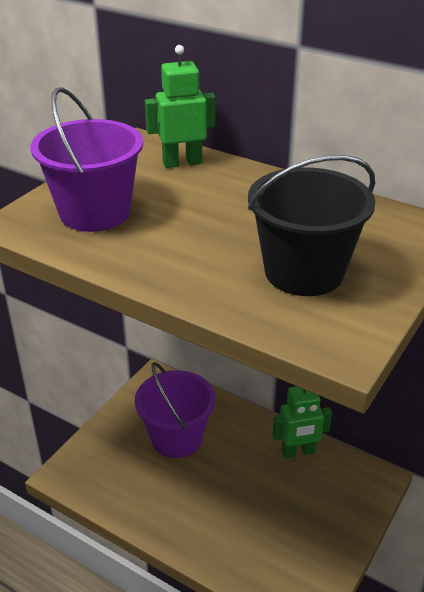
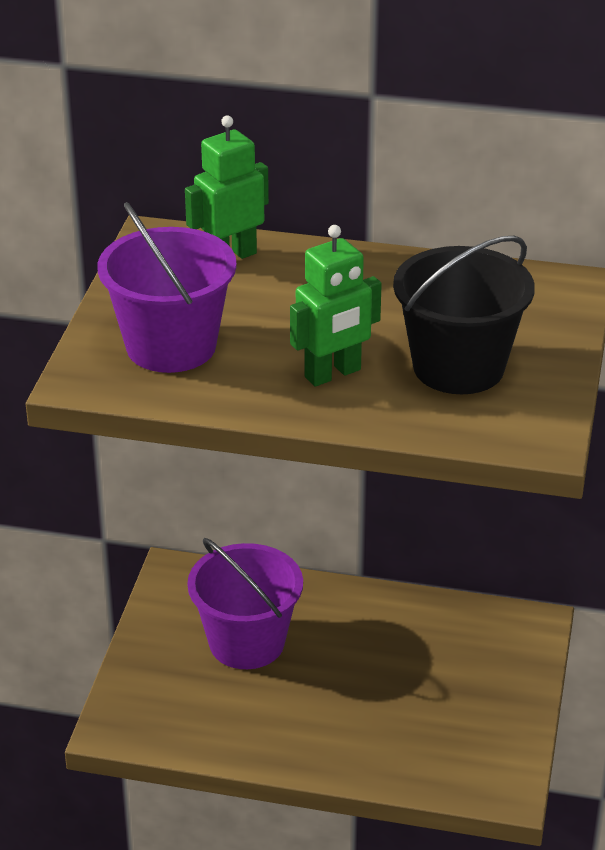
camera: 20 degrees left, 0 degrees up
green robot [272,386,332,458] -> green robot moved to [290,225,382,387]

